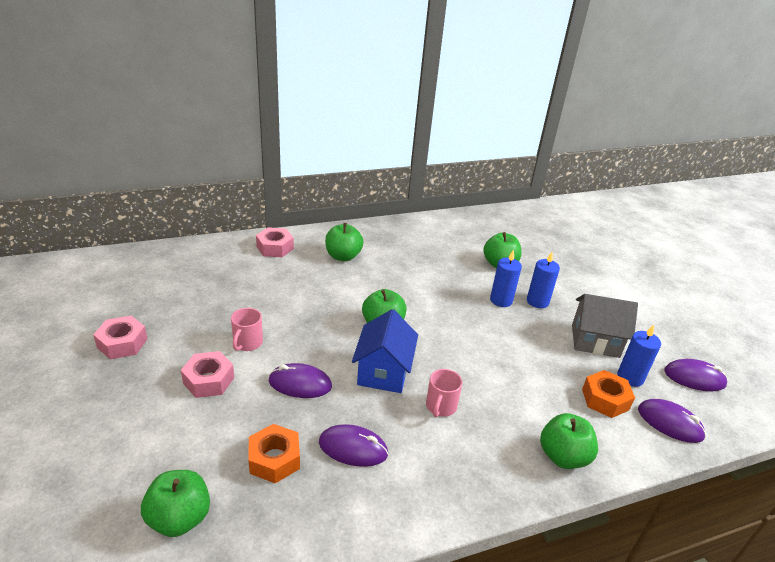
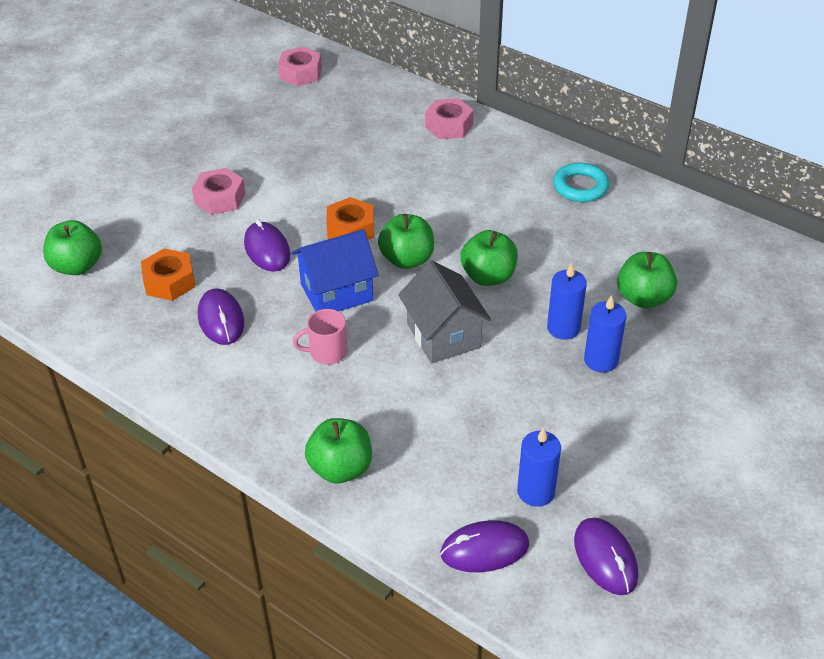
camera: 60 degrees right, 10 degrees up
pink nut [93,316,147,359] -> pink nut moved to [278,46,322,86]
pink mug [231,308,263,351] -> none
green apple [325,223,364,261] -> green apple moved to [460,230,518,286]
grey house [572,294,638,358] -> grey house moved to [398,260,491,364]
orange nut [582,370,635,418] -> orange nut moved to [326,197,374,240]
purple mouse [638,399,706,443] -> purple mouse turned 75 degrees clockwise [440,520,529,572]
none -> turquoise ring [553,163,609,202]

